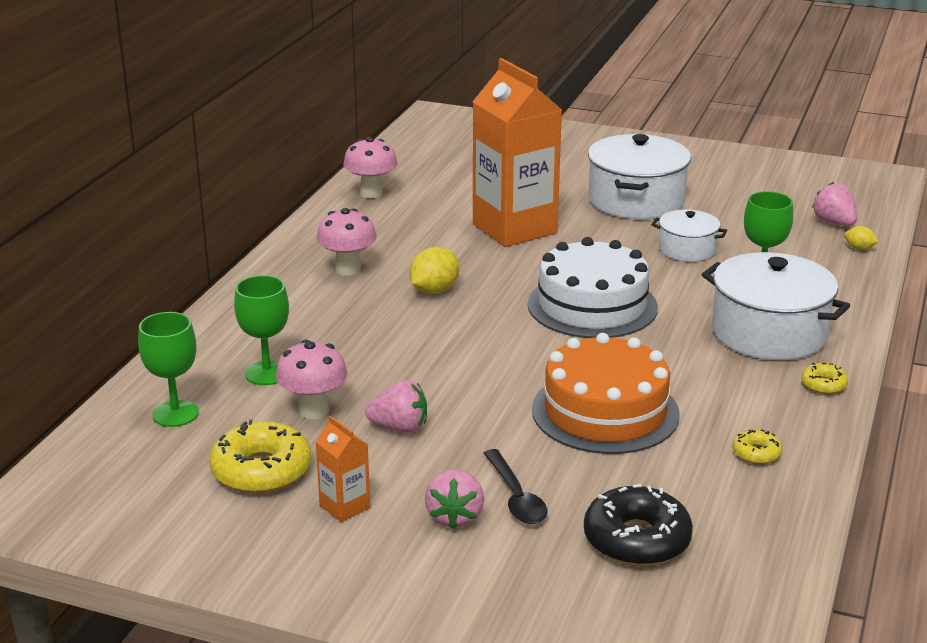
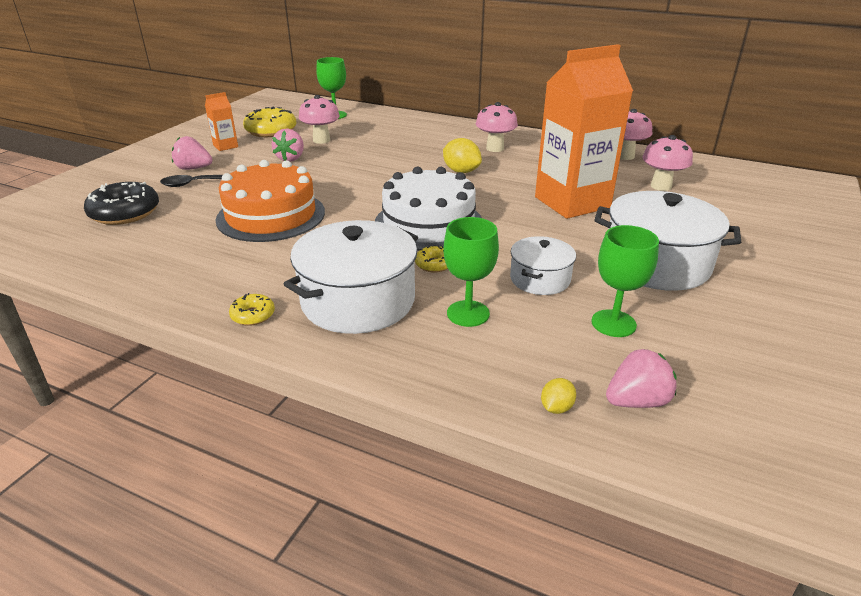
camera: 95 degrees right, 5 degrees up
green goblet [234,275,289,385] -> green goblet moved to [591,225,659,337]
yellow donut [732,429,782,464] -> yellow donut moved to [415,245,448,273]
none -> pink mushroom [642,135,693,191]

